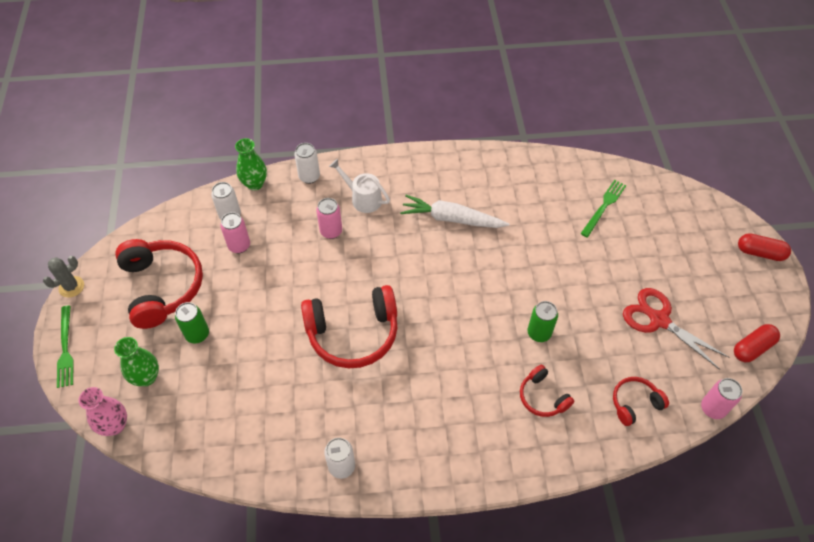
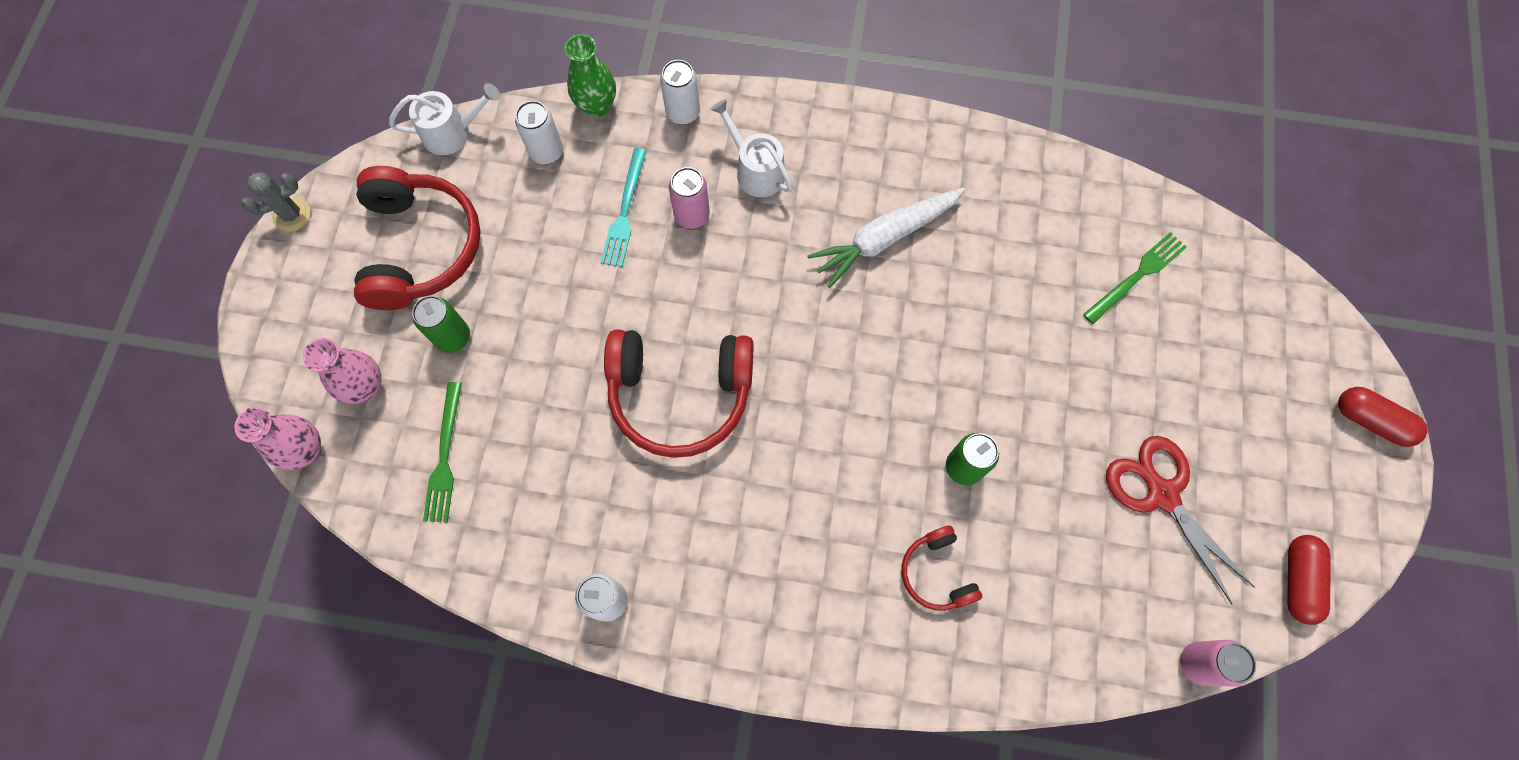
camera: 15 degrees right, 15 degrees up
green fork [57,305,74,388] -> green fork moved to [423,382,462,522]
green vase [114,337,159,386] -> pink vase [303,338,381,404]
pink can [220,212,250,253] -> none
white carrot [400,195,509,228] -> white carrot turned 60 degrees counterclockwise [807,188,965,288]
red headphones [613,377,669,426] -> none
red capsule [734,324,780,362] -> red capsule turned 60 degrees counterclockwise [1287,535,1330,625]
none -> white watering can [389,83,500,155]
none -> turquoise fork [600,148,647,267]

